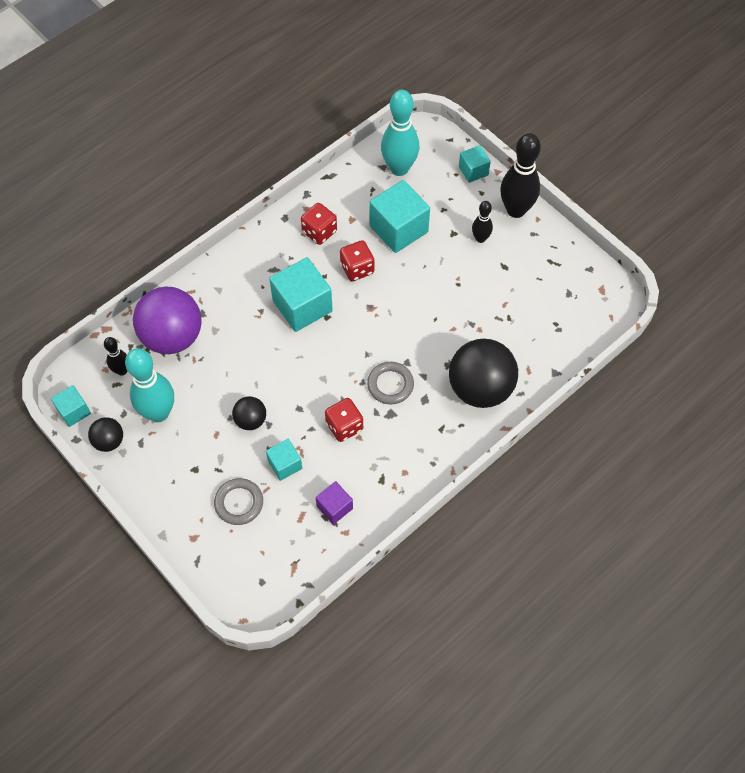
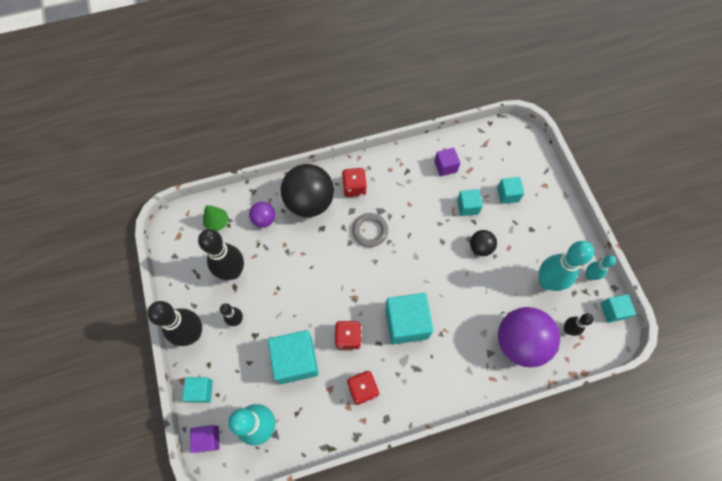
camera: 155 degrees left, 5 degrees up
black ball [88,417,123,452] -> turquoise bowling pin [586,255,616,280]
grey ring [214,478,263,525] -> turquoise cube [497,177,524,204]
red dice [325,398,363,442] -> red dice moved to [342,168,367,197]
none -> purple cube [190,425,219,453]
none -> black bowling pin [198,229,244,280]
none -> green tree [203,205,229,231]
none -> purple ball [249,202,275,228]

